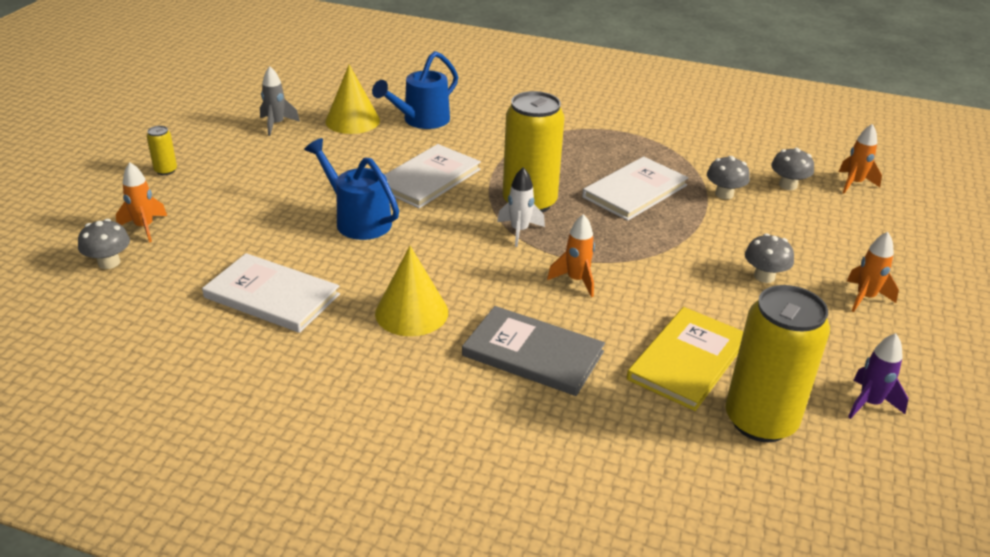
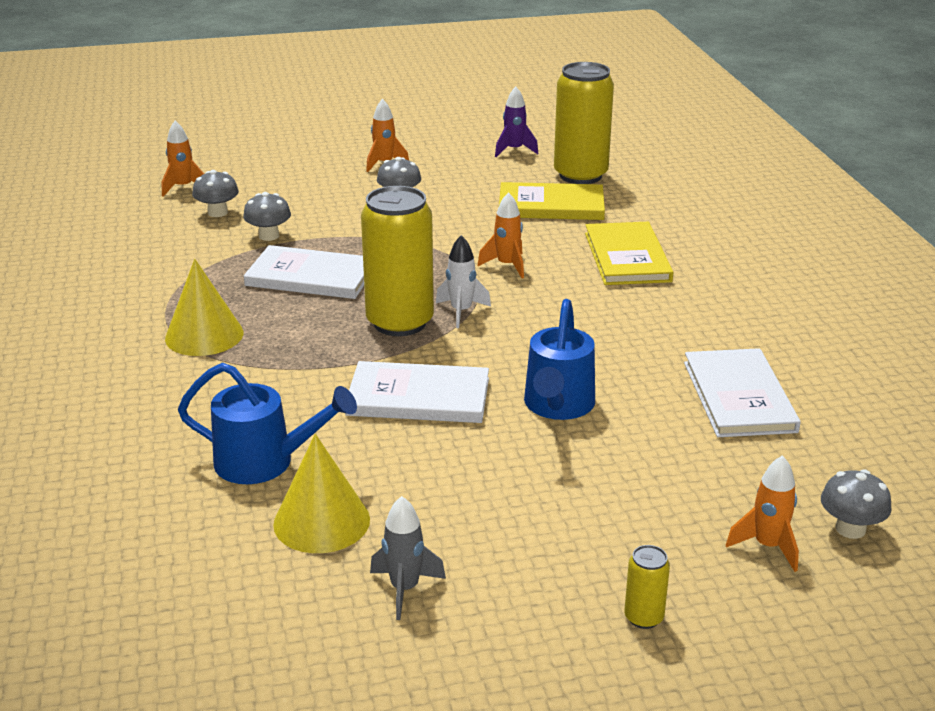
camera: 120 degrees left, 5 degrees down
yellow cone [375,246,448,336] -> yellow cone moved to [165,259,243,356]
grey book [462,306,605,396] -> yellow book [585,222,673,285]

